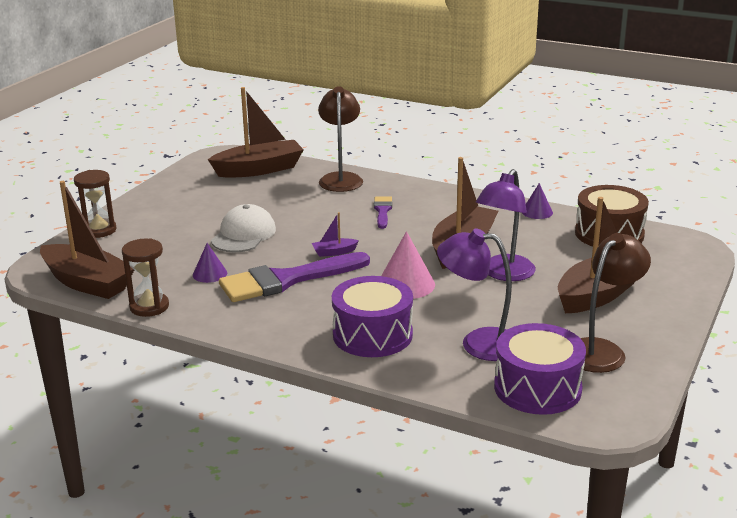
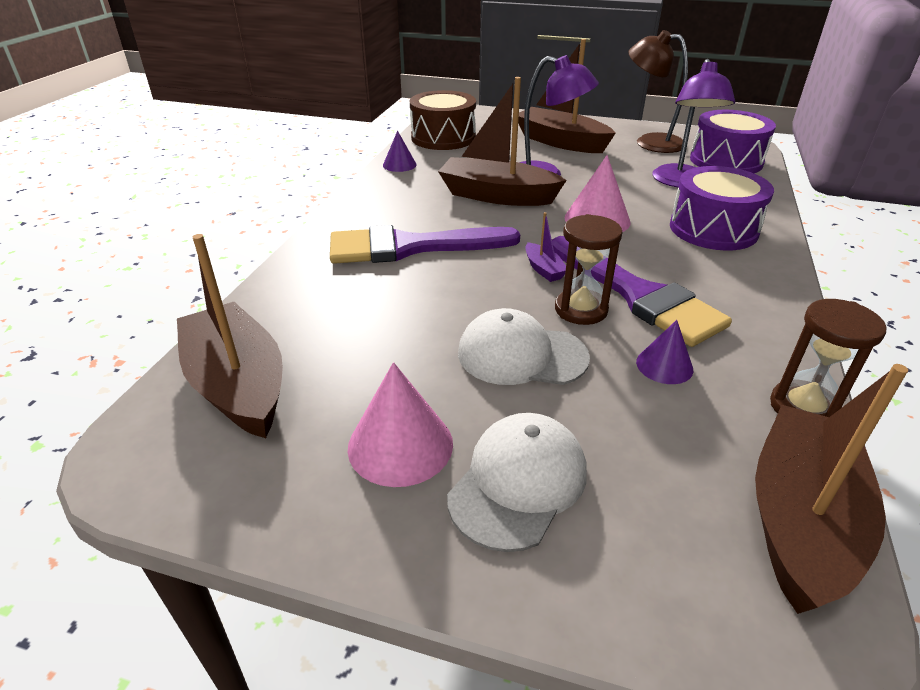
camera: 100 degrees left, 10 degrees up
brown hourglass [74,170,117,238] -> brown hourglass moved to [555,214,622,325]
brown lamp [318,86,363,192] -> none
purple brush [374,197,392,229] -> purple brush [330,225,520,264], size x2.08
none -> pink cone [348,362,453,487]
none -> white cap [447,413,587,552]

